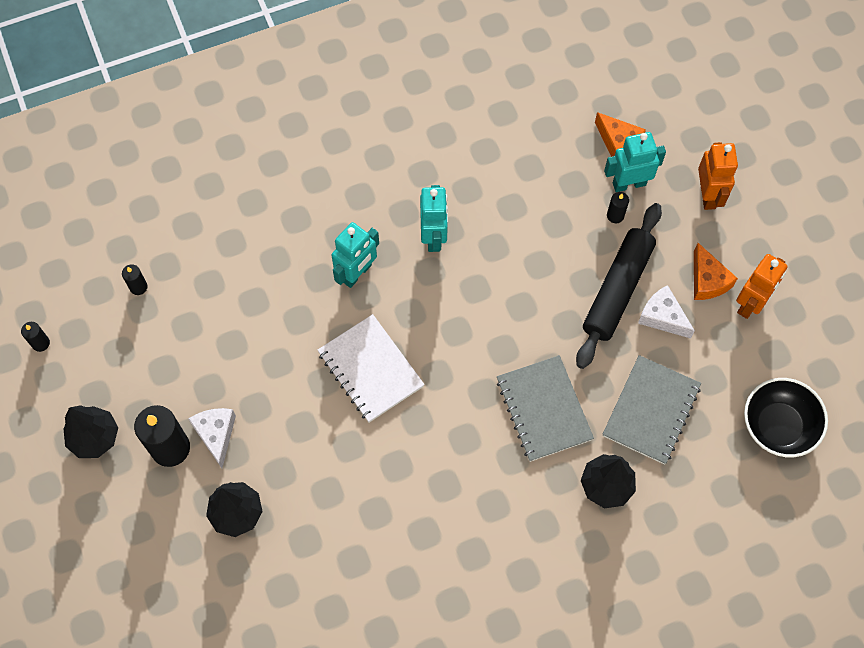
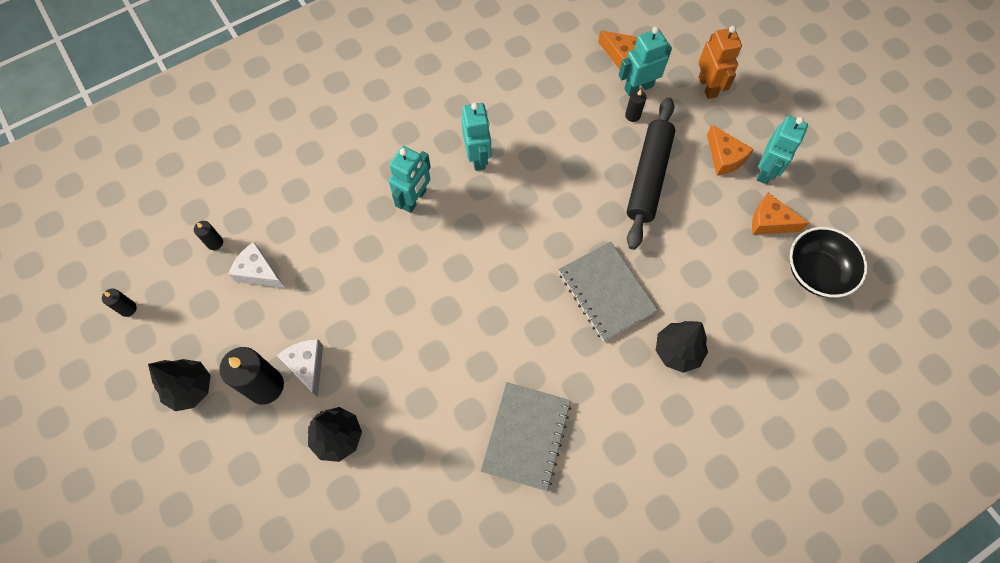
camera: 10 degrees left, 0 degrees up
white notebook [318,314,425,423] -> none
grey notebook [602,355,701,465] -> grey notebook moved to [481,382,571,491]
white cheese [638,285,695,338] -> white cheese moved to [229,242,285,288]
orange robot [736,254,787,319] -> turquoise robot [757,116,808,184]
none -> orange cheese [752,193,809,235]

